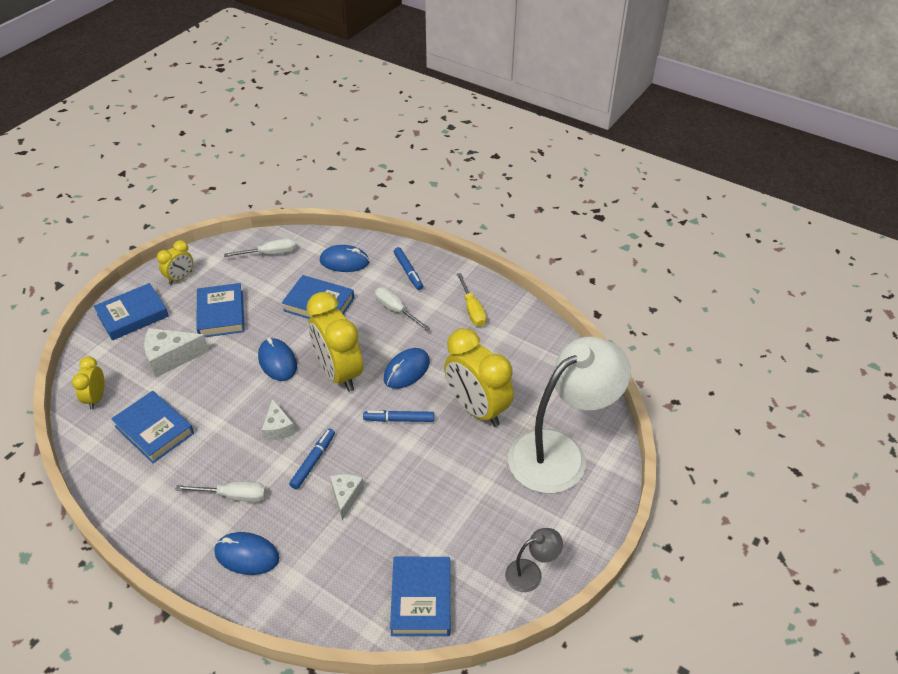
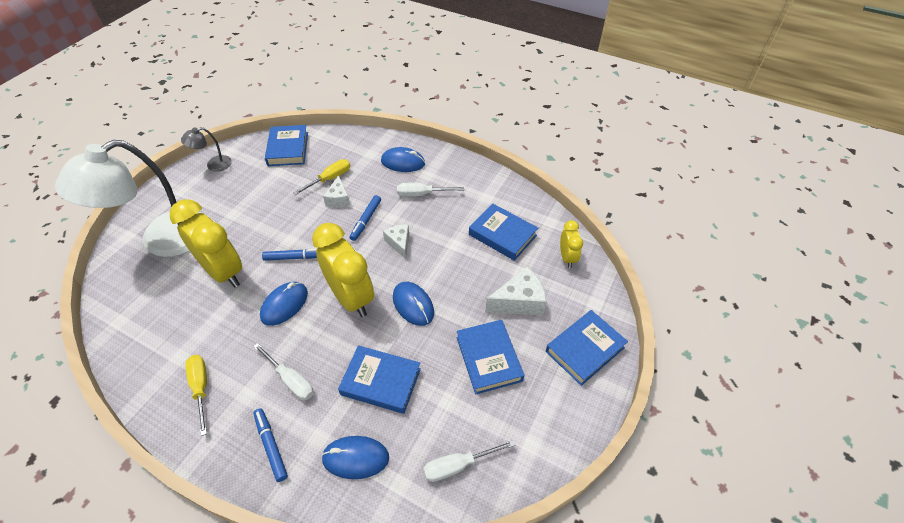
camera: 175 degrees right, 5 degrees up
yellow clock [157,240,193,285] -> none
none -> yellow screwdriver [293,159,350,195]

